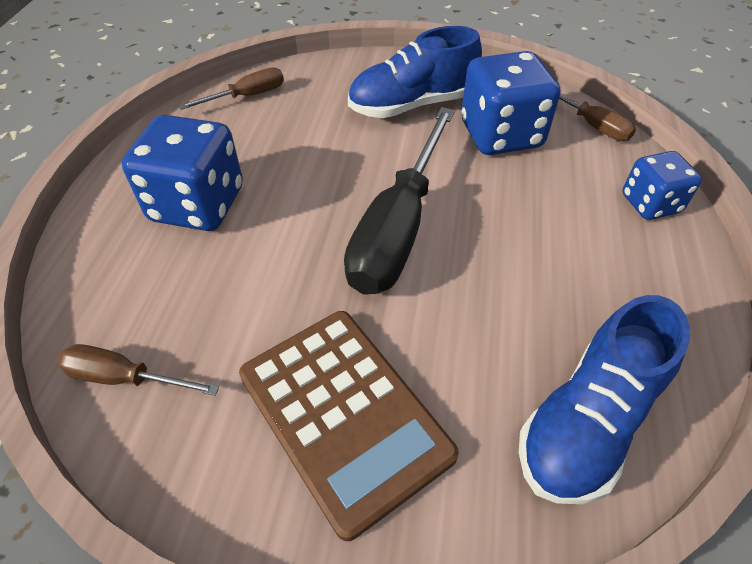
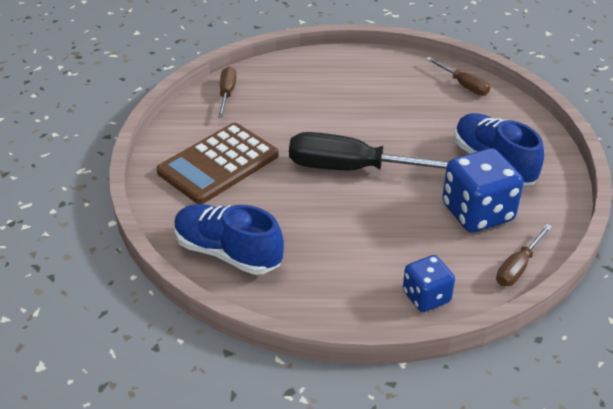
camera: 80 degrees right, 10 degrees down
blue dice [122,115,243,231] -> none

